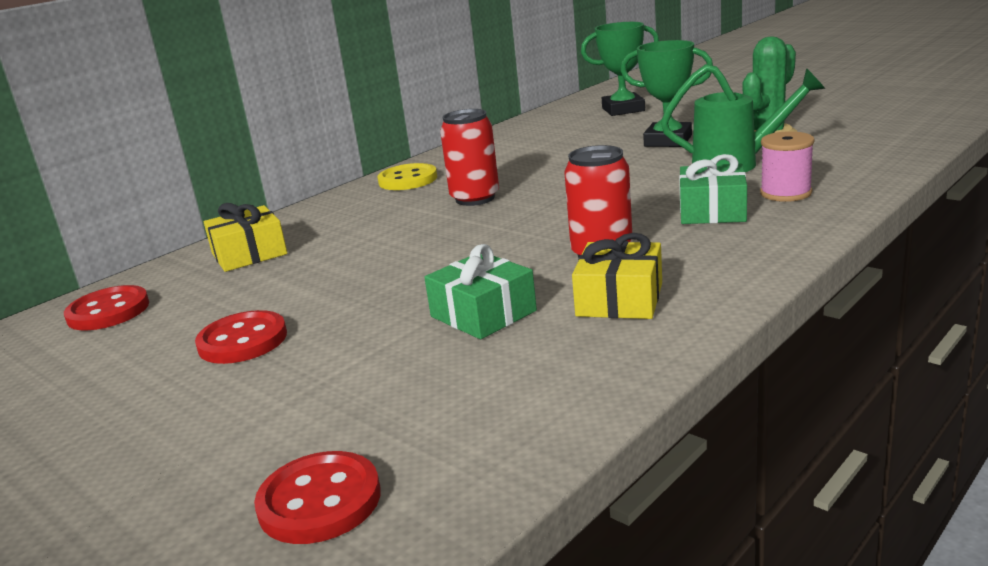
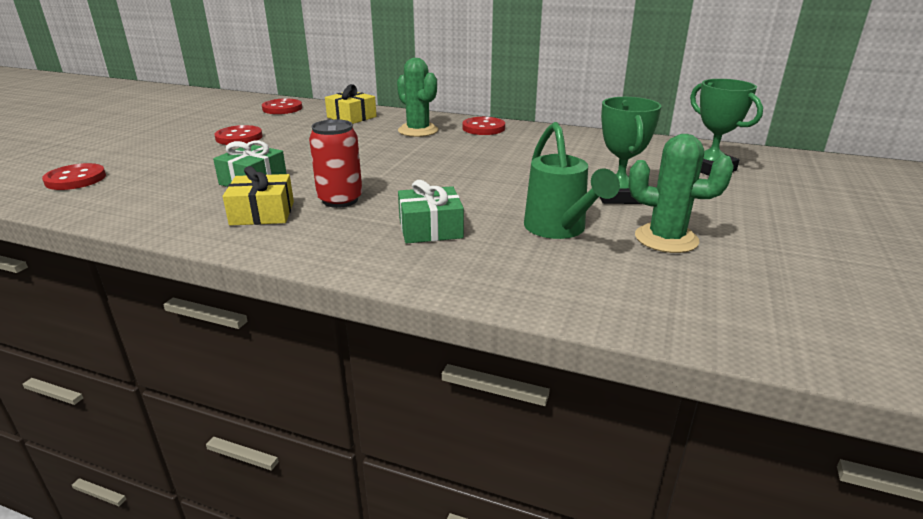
camera: 65 degrees right, 5 degrees up
yellow button [377,163,437,190] -> red button [463,117,505,135]
red can [440,109,499,206] -> none
pink spool [760,131,815,202] -> none
none -> green cactus [397,58,438,137]

